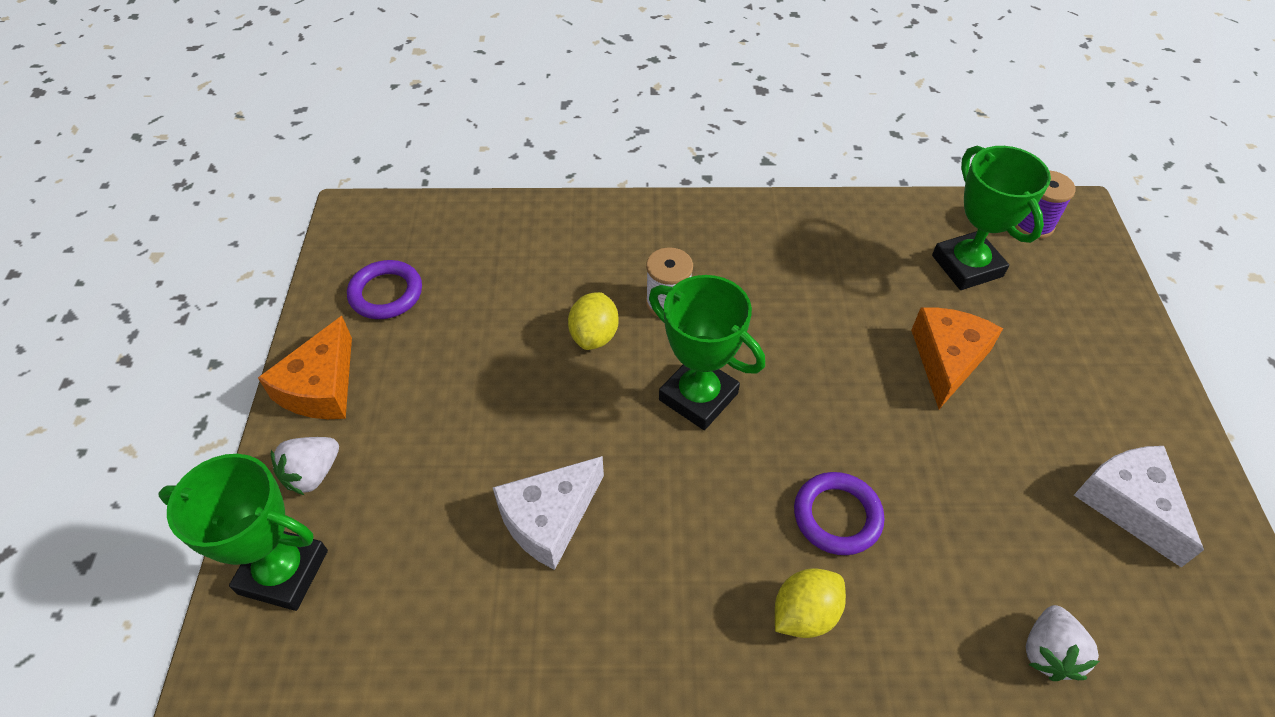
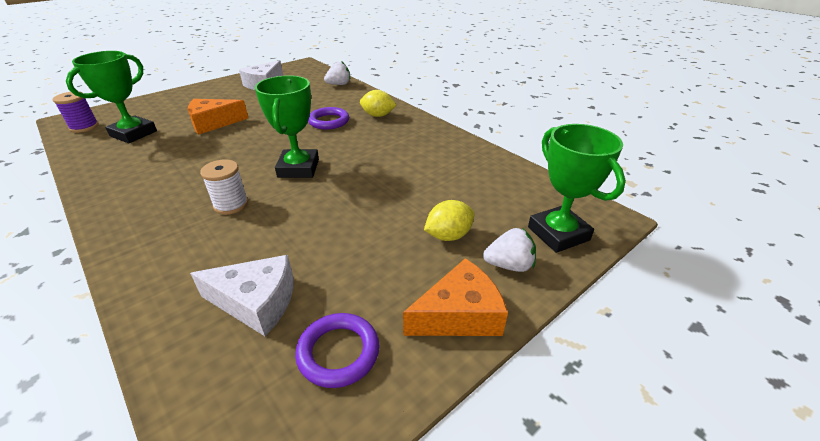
camera: 130 degrees left, 15 degrees down
white cheese [493,456,604,570] -> white cheese moved to [190,255,294,336]
yellow lemon [568,292,619,350] -> yellow lemon moved to [424,200,474,241]

